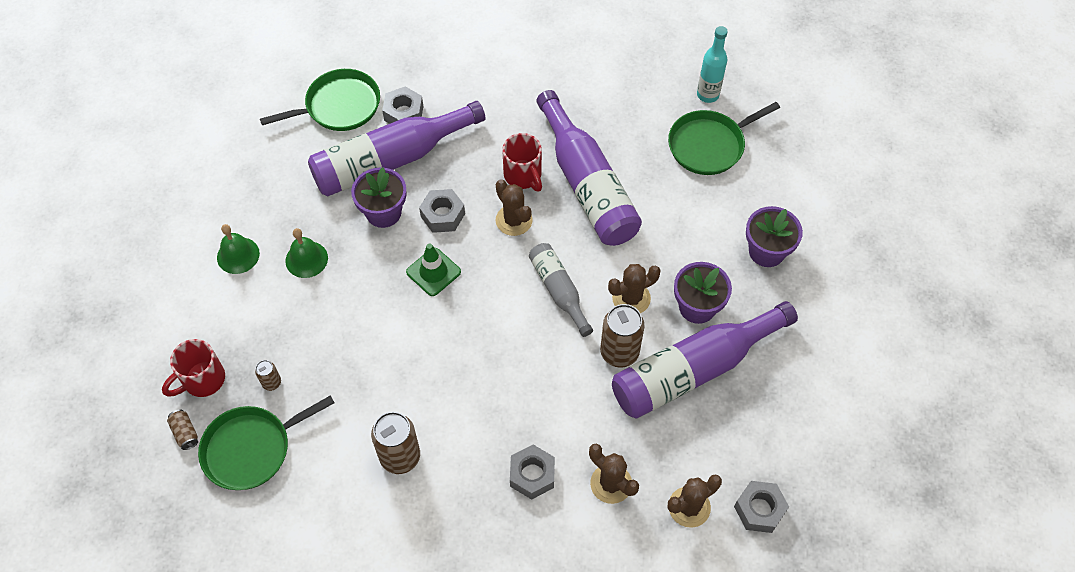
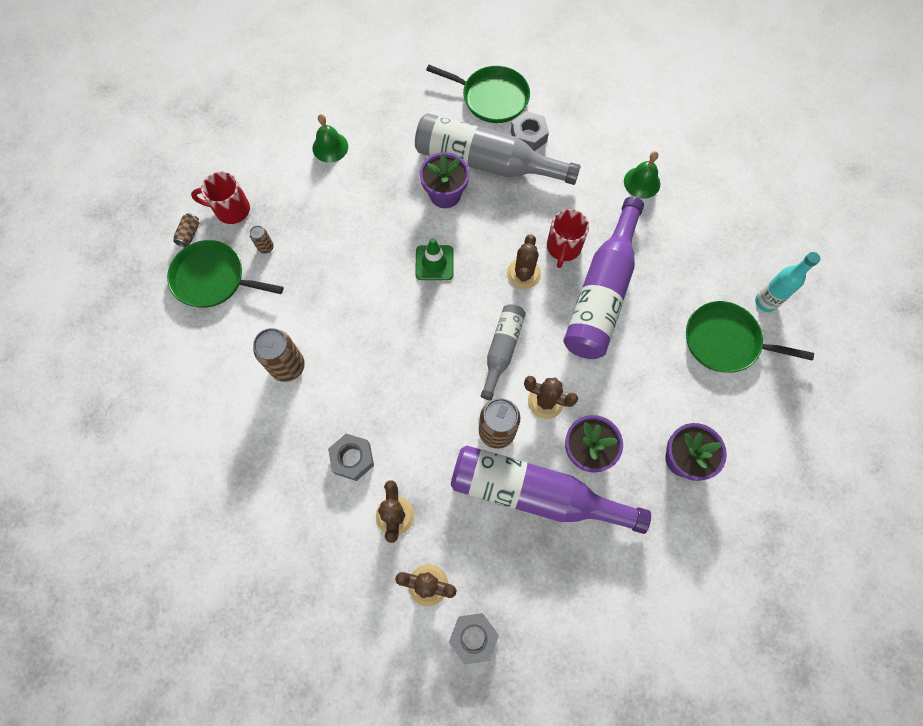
camera: 45 degrees right, 10 degrees up
green bell [285,228,328,278] -> green bell moved to [624,151,660,199]
purple bottle [308,101,485,196] -> grey bottle [415,113,581,185]
grey nut [419,189,465,233] -> none

